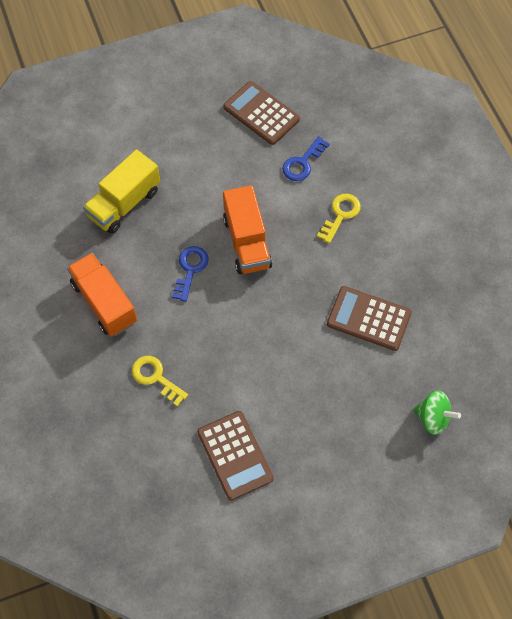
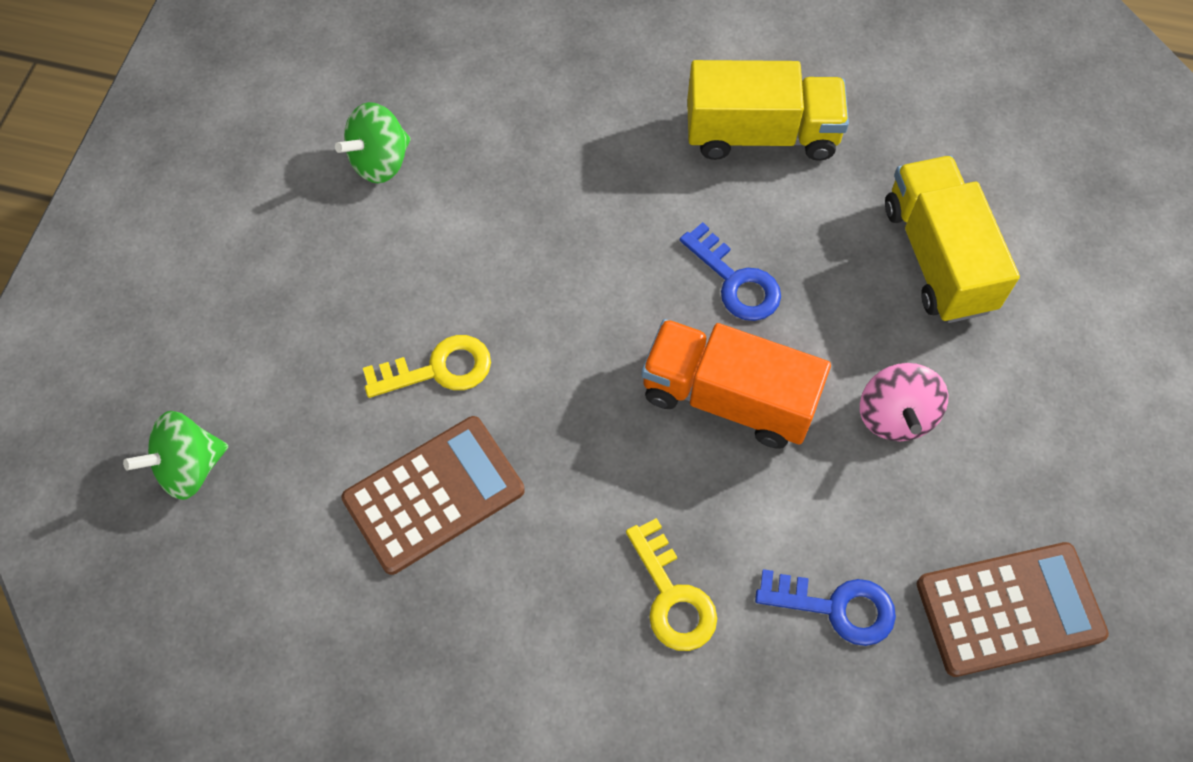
camera: 125 degrees right, 0 degrees up
orange truck [67,253,137,337] -> yellow truck [687,60,849,161]
yellow key [132,356,188,407] -> yellow key moved to [363,335,491,398]
brown calculator [197,411,274,500] -> green spinning top [335,102,411,183]
blue key [282,136,329,181] -> blue key turned 120 degrees clockwise [755,569,896,646]
none -> pink spinning top [860,363,948,441]

